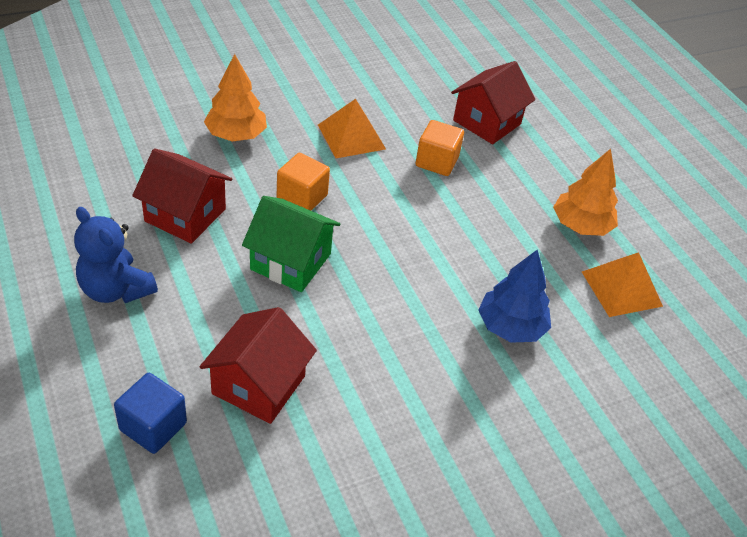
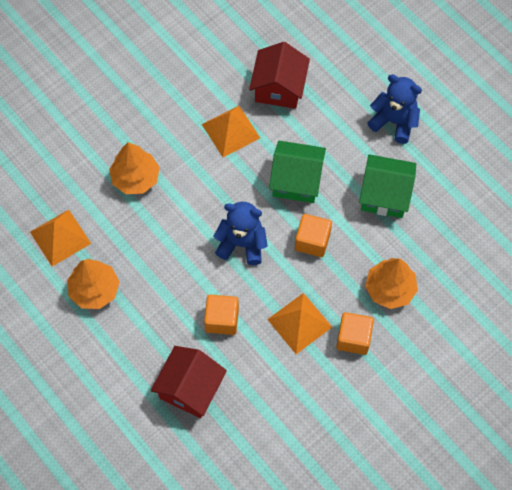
camera: 170 degrees right, 20 degrees up
blue cube [114,373,187,454] -> none
red house [132,148,232,244] -> green house [359,154,416,218]
blue tree [478,250,551,343] -> orange tree [109,142,160,194]
none -> orange pyramid [202,106,260,157]
none -> blue teddy bear [213,202,268,265]
none -> orange cube [336,312,374,355]

